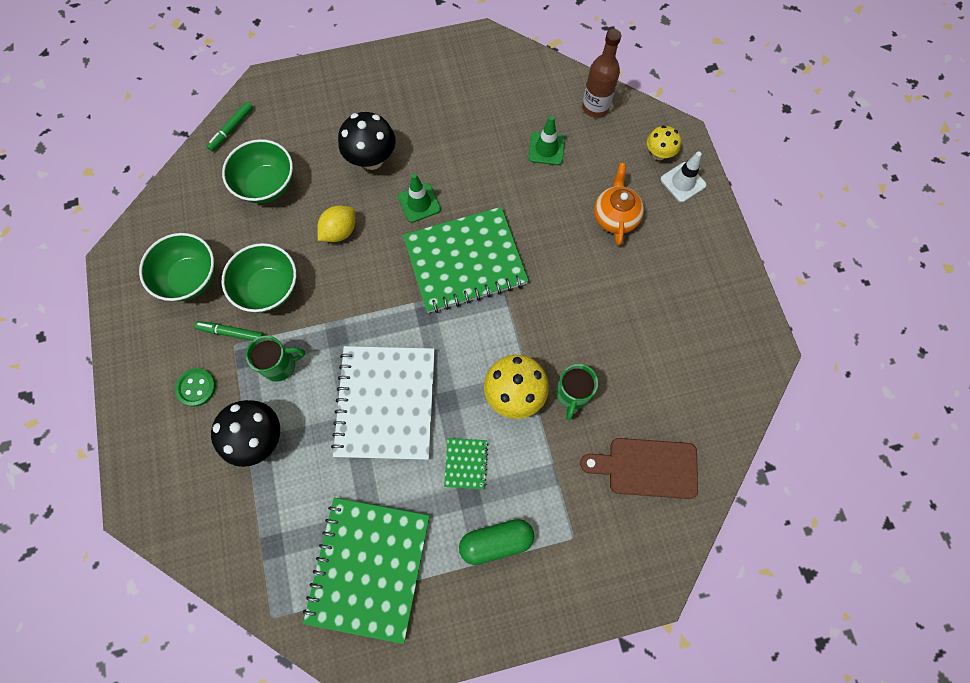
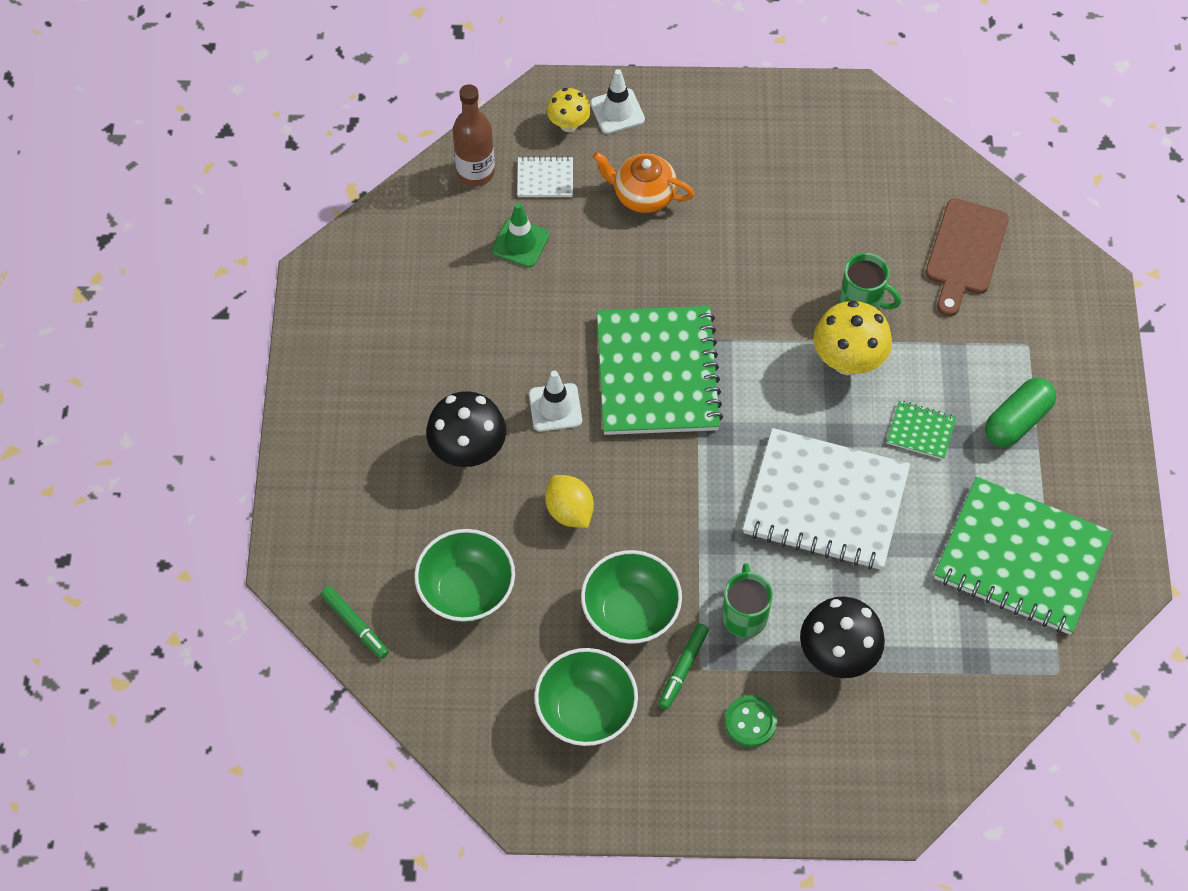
camera: 75 degrees left, 10 degrees down
green traffic cone [398,173,441,223] -> white traffic cone [529,371,582,431]
green capsule [459,519,534,565] -> green capsule turned 45 degrees clockwise [985,378,1056,447]
none -> white notebook [517,156,573,197]

